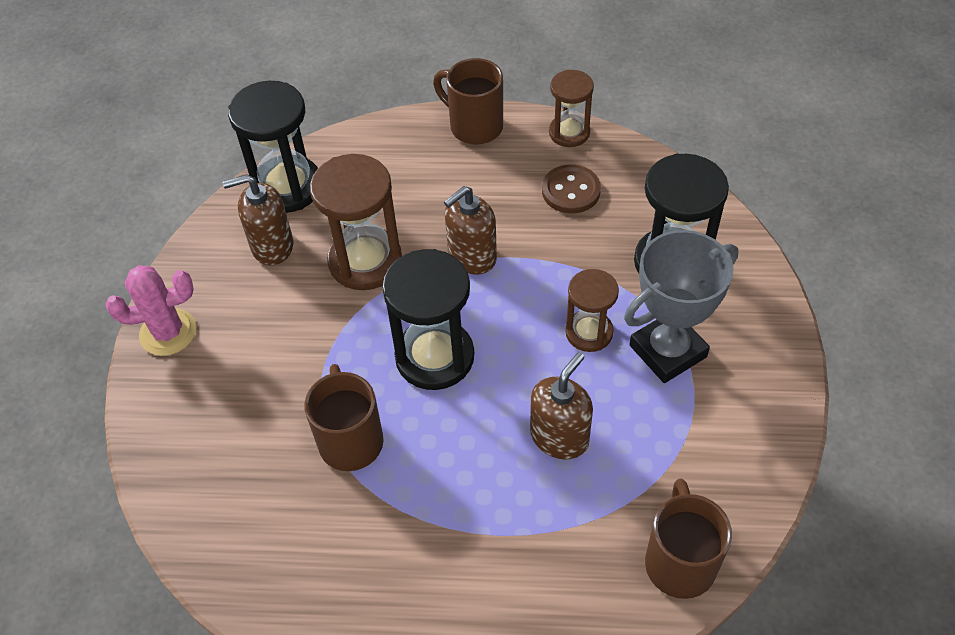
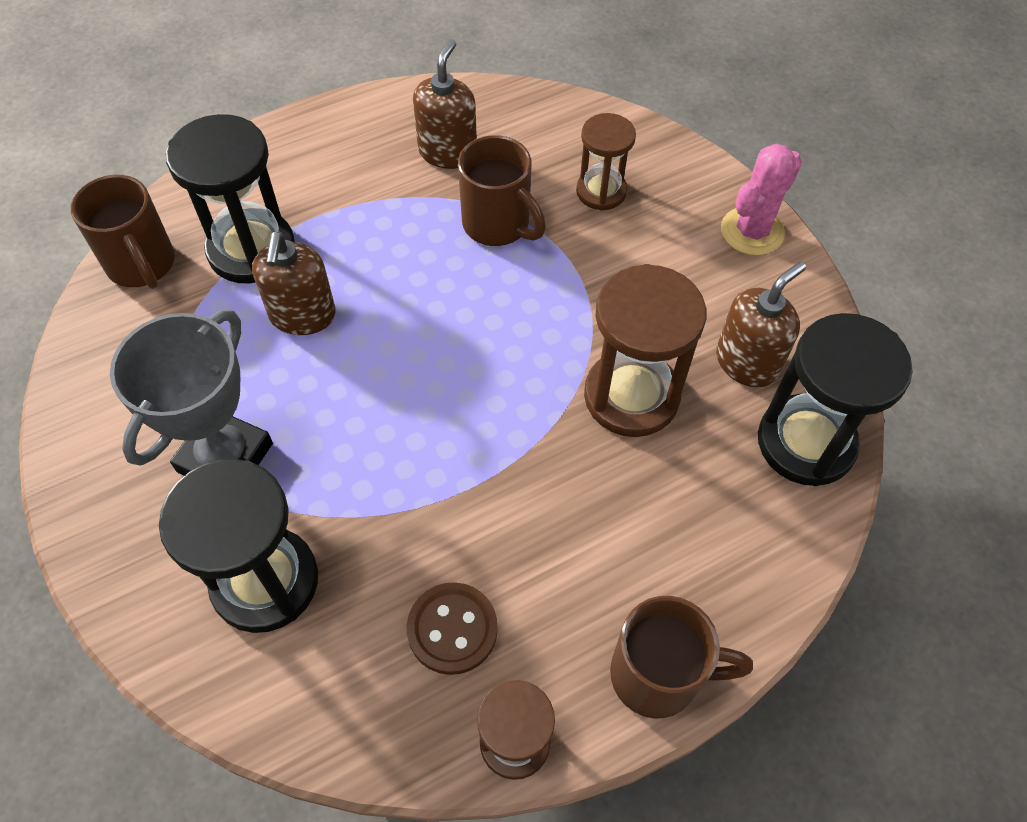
camera: 145 degrees right, 5 degrees up
black hourglass [382,249,474,390] -> black hourglass moved to [166,114,295,284]
brown soap dispenser [444,186,497,275] -> brown soap dispenser moved to [413,39,477,169]
brown hourglass [565,269,619,352] -> brown hourglass moved to [576,113,636,210]

